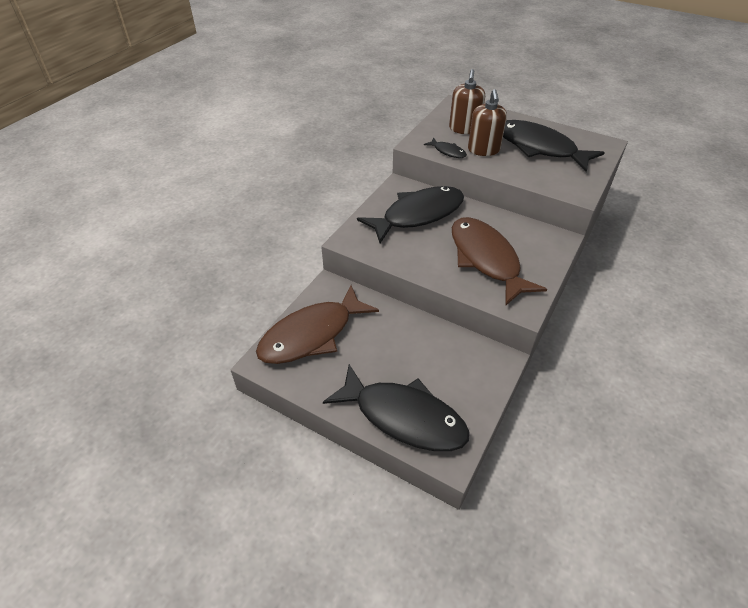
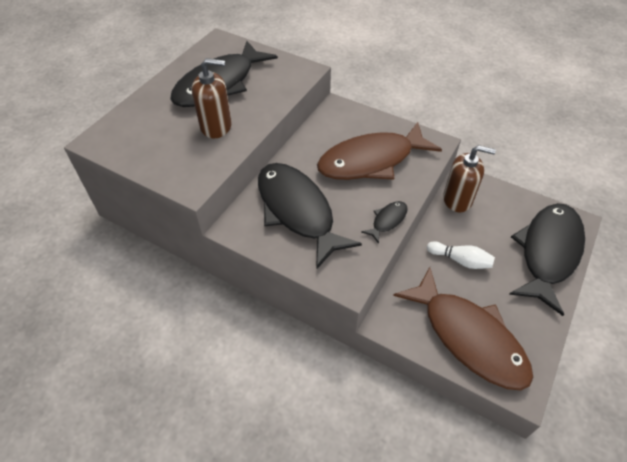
camera: 90 degrees left, 5 degrees up
black fish [424,138,467,158] -> black fish moved to [361,201,408,244]
brown soap dispenser [449,69,485,134] -> brown soap dispenser moved to [443,145,496,212]
none -> white bowling pin [427,241,495,269]

